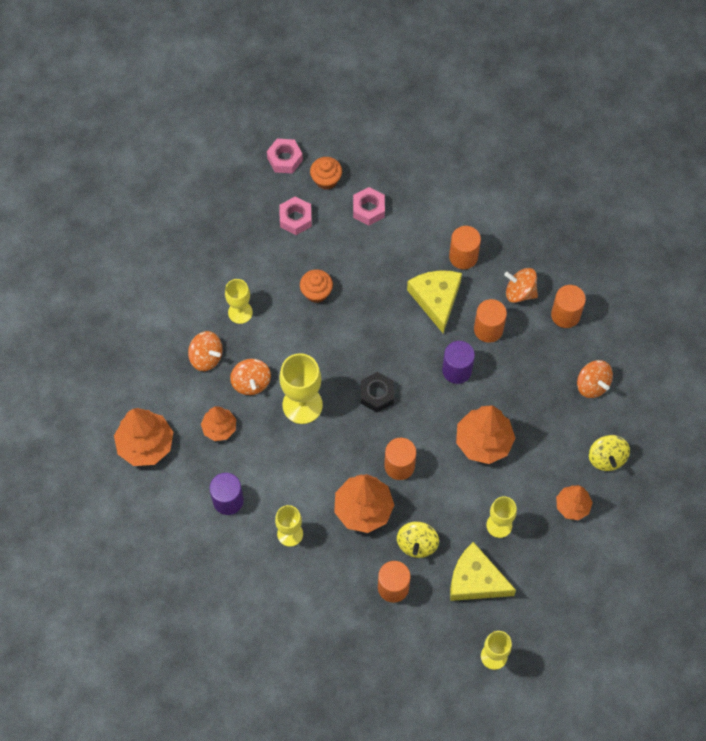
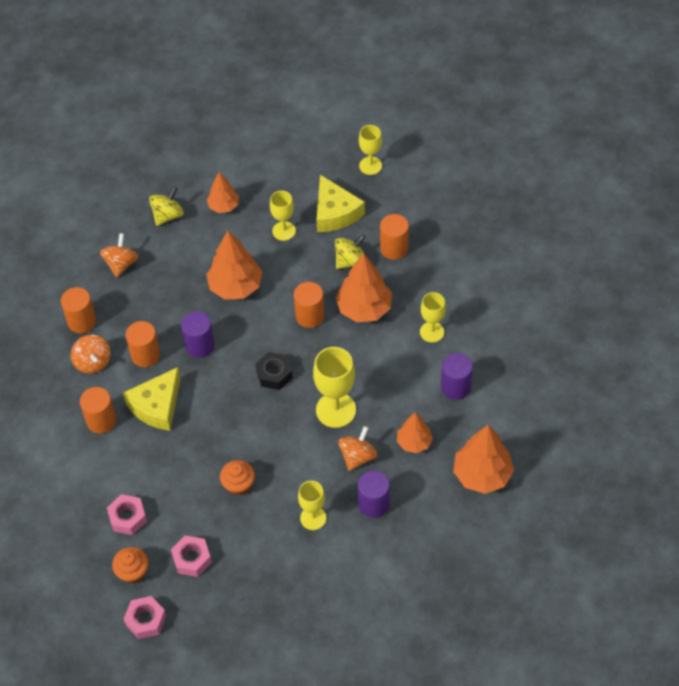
camera: 135 degrees left, 10 degrees down
orange spinning top [188,331,222,371] -> purple cylinder [358,470,390,518]

